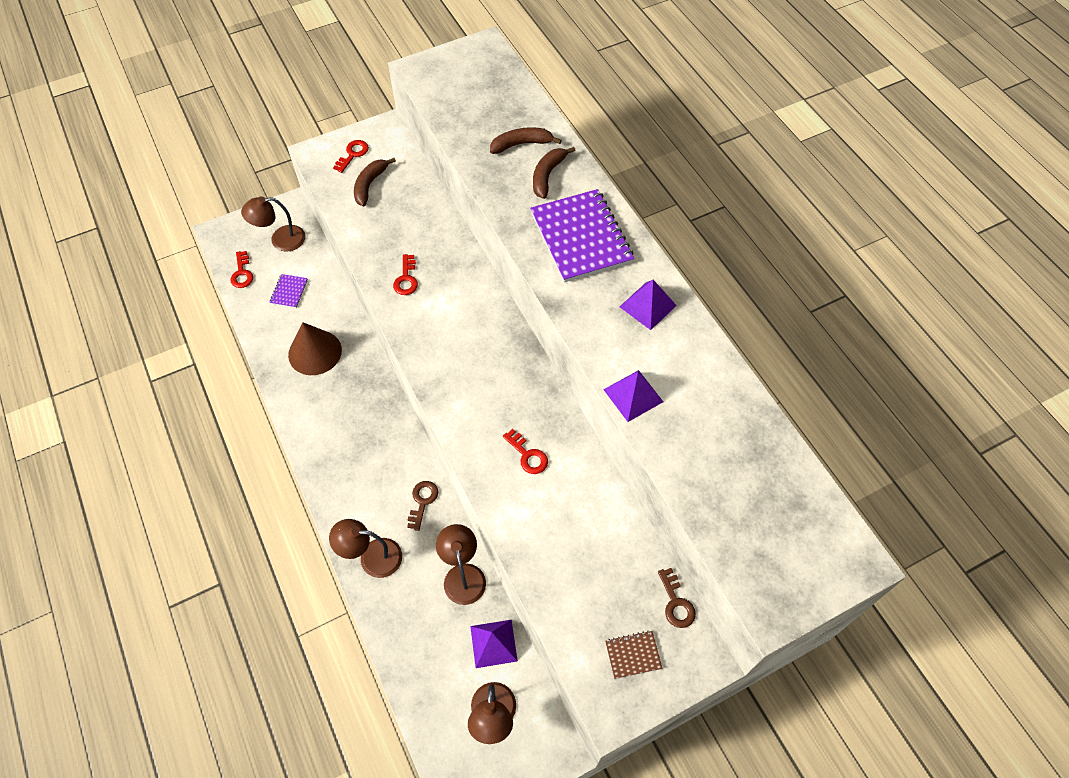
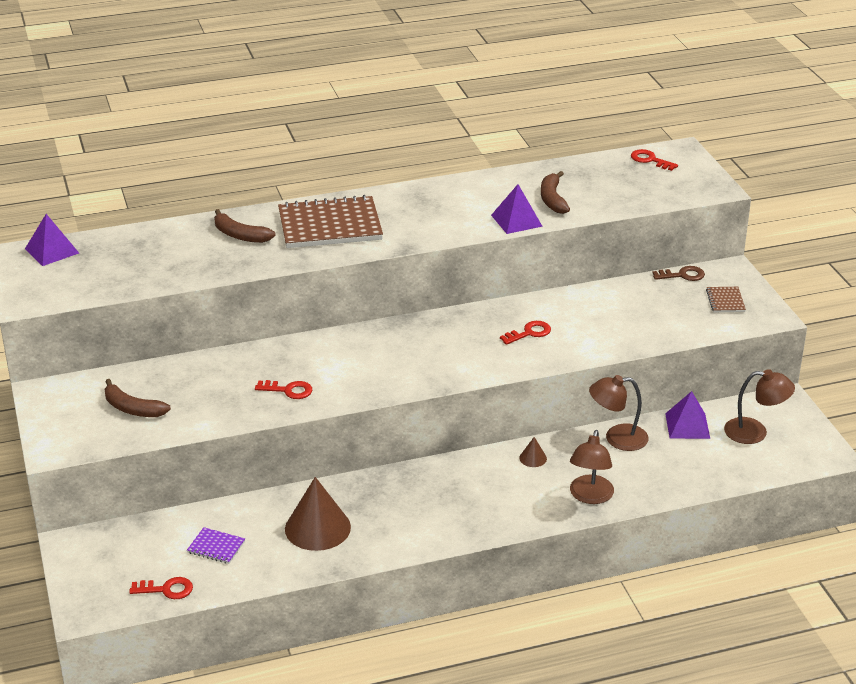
camera: 80 degrees left, 25 degrees down
brown lamp [241,196,305,252] -> none
red key [333,140,369,173] -> red key moved to [631,149,678,171]
brown key [407,481,438,531] -> brown cone [519,437,547,467]
brown banana [490,127,562,154] -> brown banana moved to [541,171,570,214]
purple notebook [530,189,634,283] -> brown notebook [278,195,383,248]
purple pyramid [620,280,677,330] -> purple pyramid moved to [25,214,79,266]

